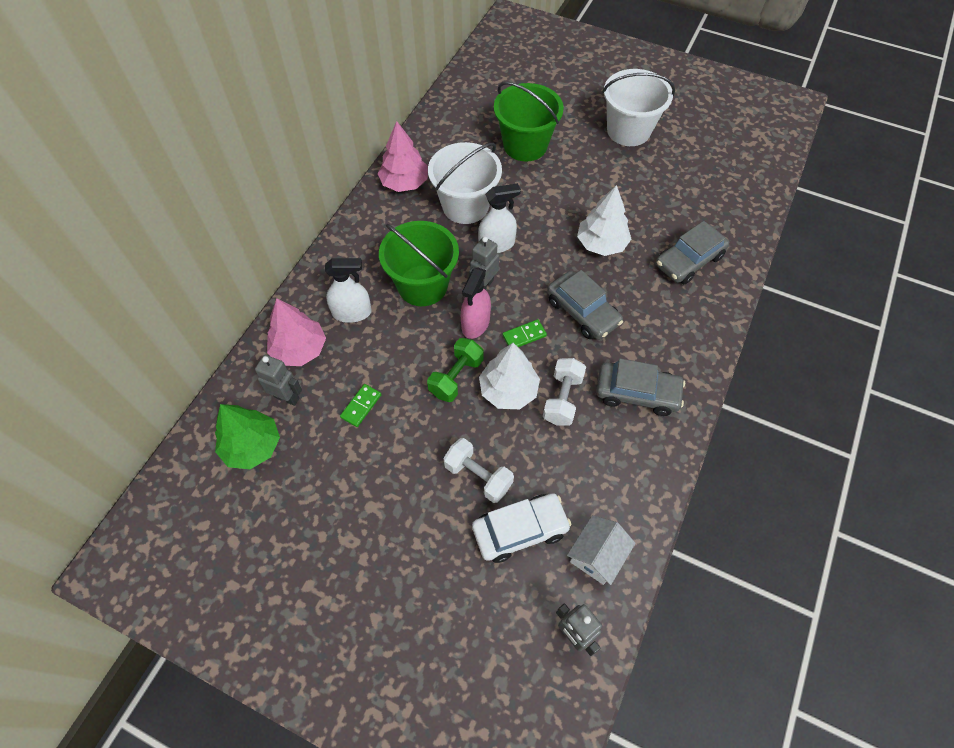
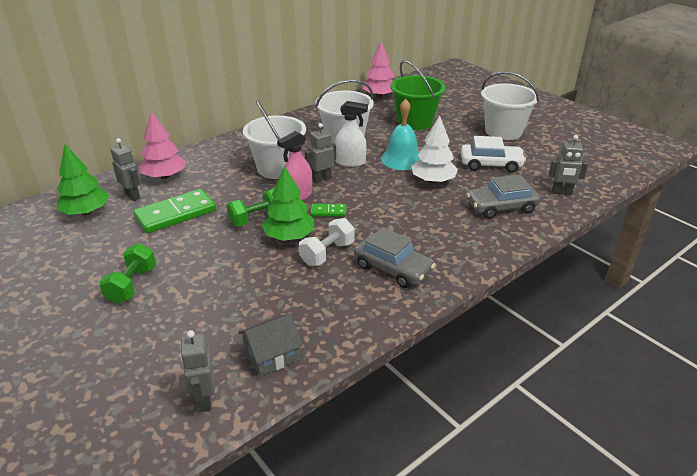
camera: 25 degrees right, 25 degrees down
white spray bottle [325,258,372,323] -> none
green domino [340,384,382,427] -> green domino [134,189,216,233], size x2.08
pink tree [377,121,428,192] -> pink tree moved to [362,41,394,98]
green bucket [379,221,459,306] -> white bucket [243,100,306,179]
white dumbbell [443,438,514,503] -> none
white car [472,493,572,563] -> white car moved to [461,136,526,173]
white tree [479,343,540,409] -> green tree [261,166,314,241]
grey car [547,270,623,340] -> none
white house [567,515,636,585] -> grey house [238,314,303,377]
none -> green dumbbell [99,243,156,304]
none -> turquoise bell [381,99,420,170]
none -> grey robot [549,135,588,195]

